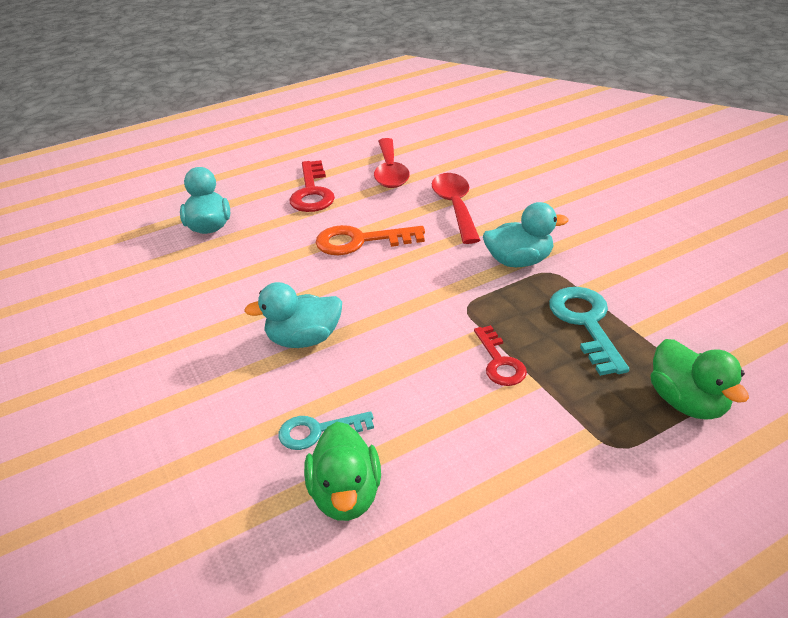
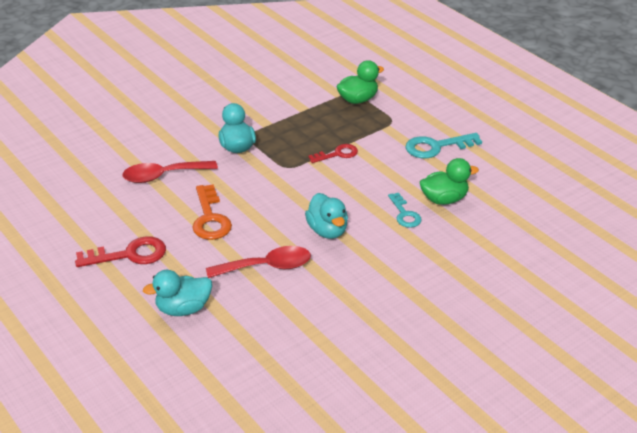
camera: 100 degrees left, 0 degrees up
red spoon [374,138,410,188] -> red spoon moved to [206,246,311,278]
turquoise key [549,287,629,376] -> turquoise key moved to [405,133,482,158]

